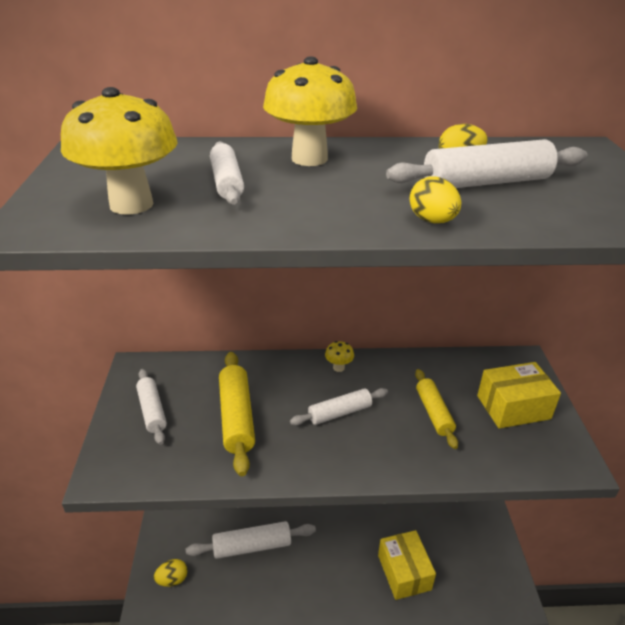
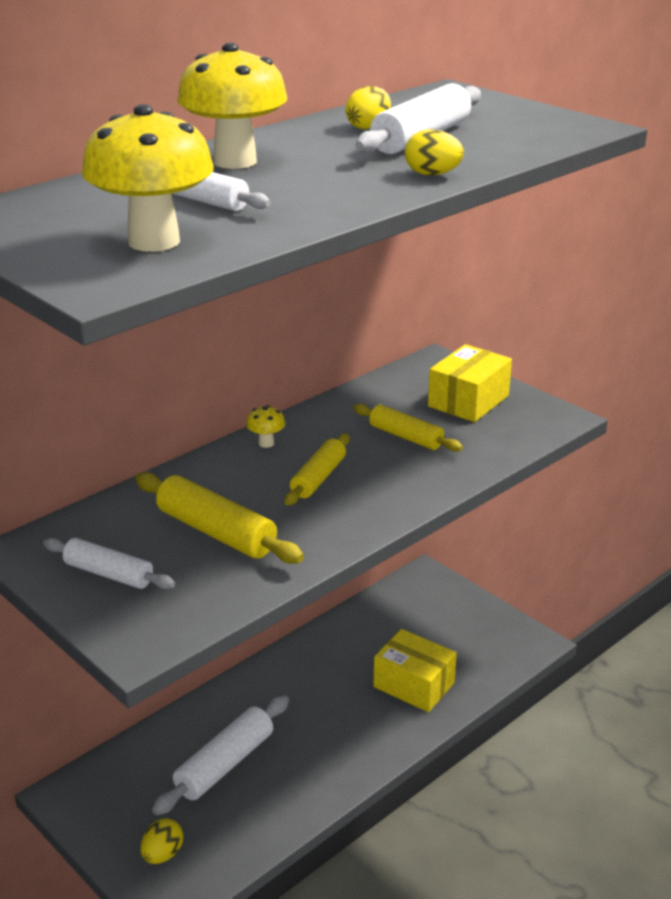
camera: 40 degrees left, 5 degrees down
white rolling pin [290,388,388,425] -> yellow rolling pin [285,433,350,505]

